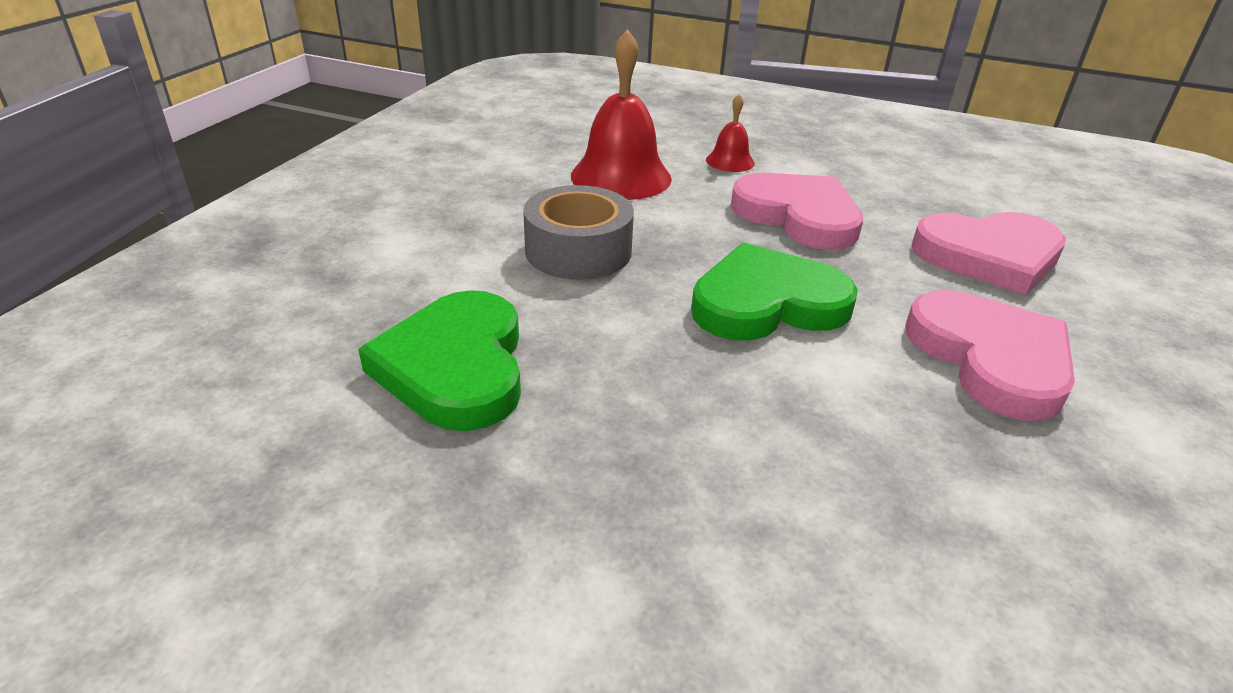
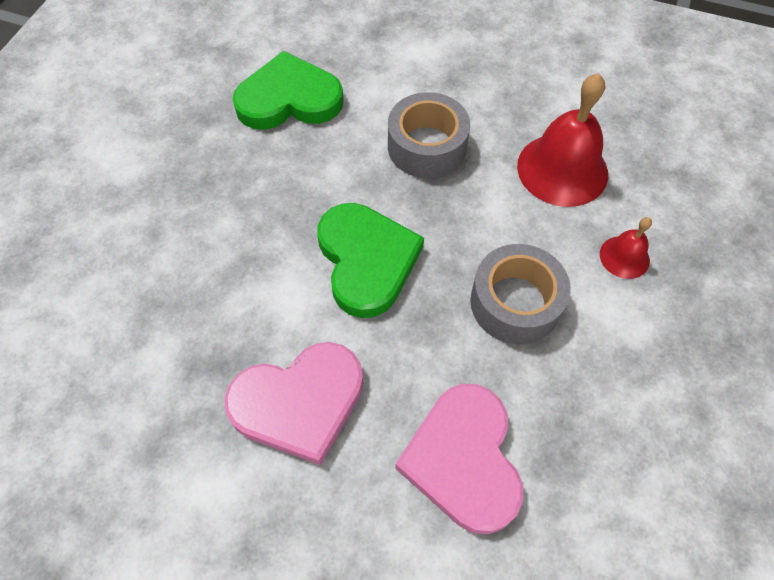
camera: 90 degrees right, 25 degrees up
pink heart [730,173,863,250] -> grey tape [470,244,571,344]

